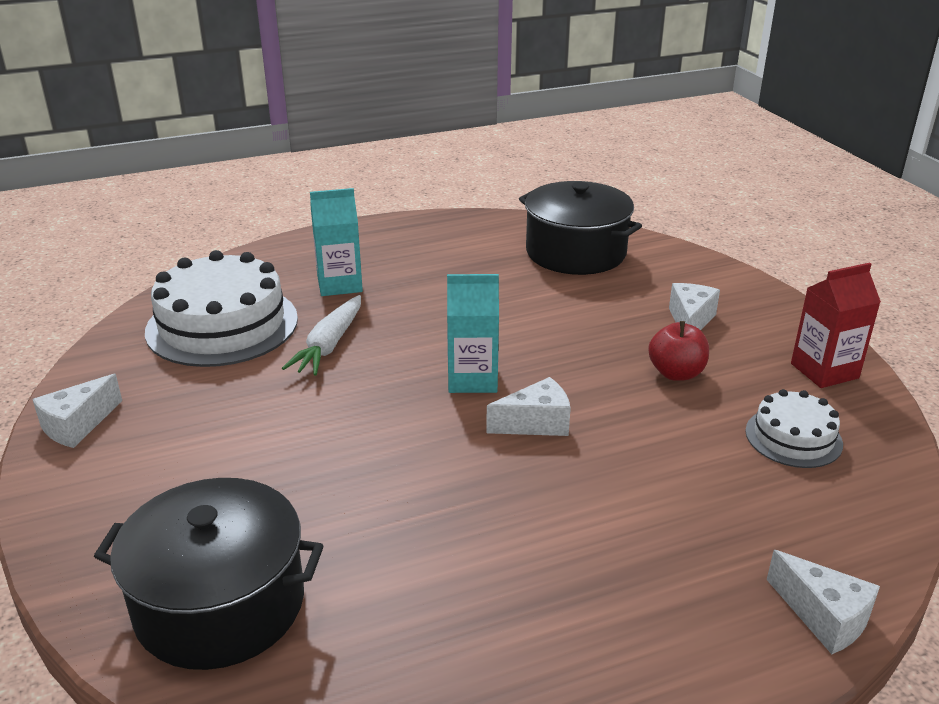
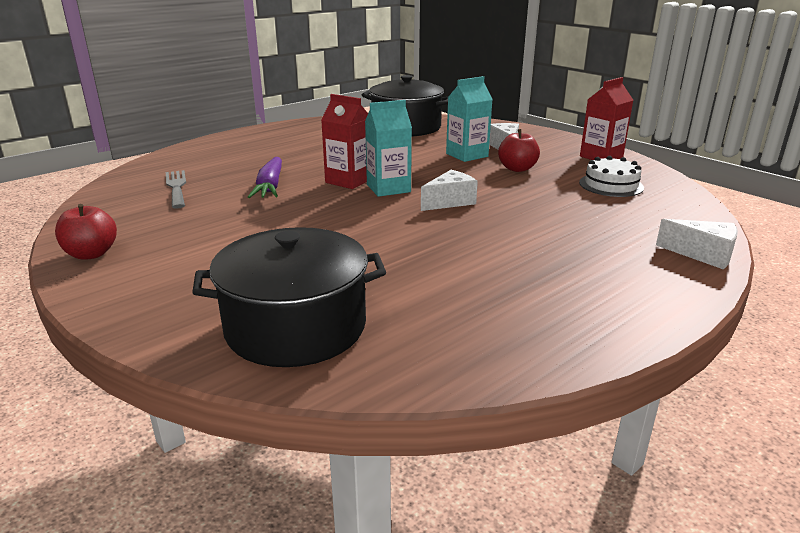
camera: 20 degrees left, 5 degrees down
white cheese [32,374,122,448] -> red apple [55,204,117,260]
white cake [145,250,298,367] -> grey fork [166,170,186,209]
white carrot [282,295,361,376] -> purple carrot [248,157,282,198]
turquoise carton [310,188,363,296] -> turquoise carton moved to [446,76,493,162]
none -> red carton [321,94,368,189]

